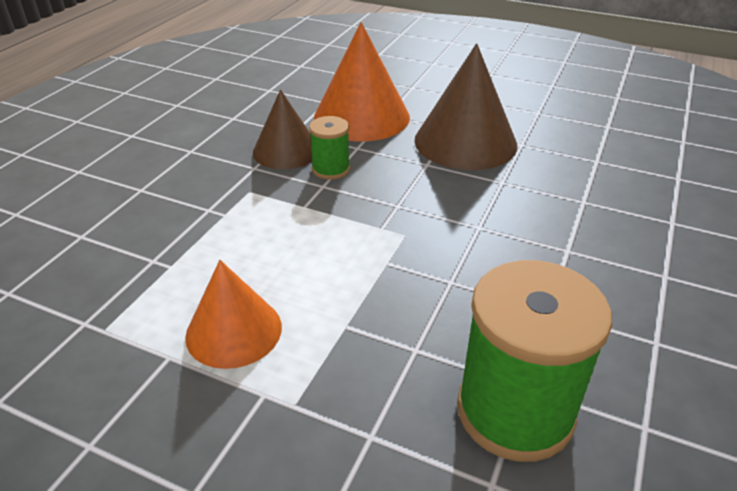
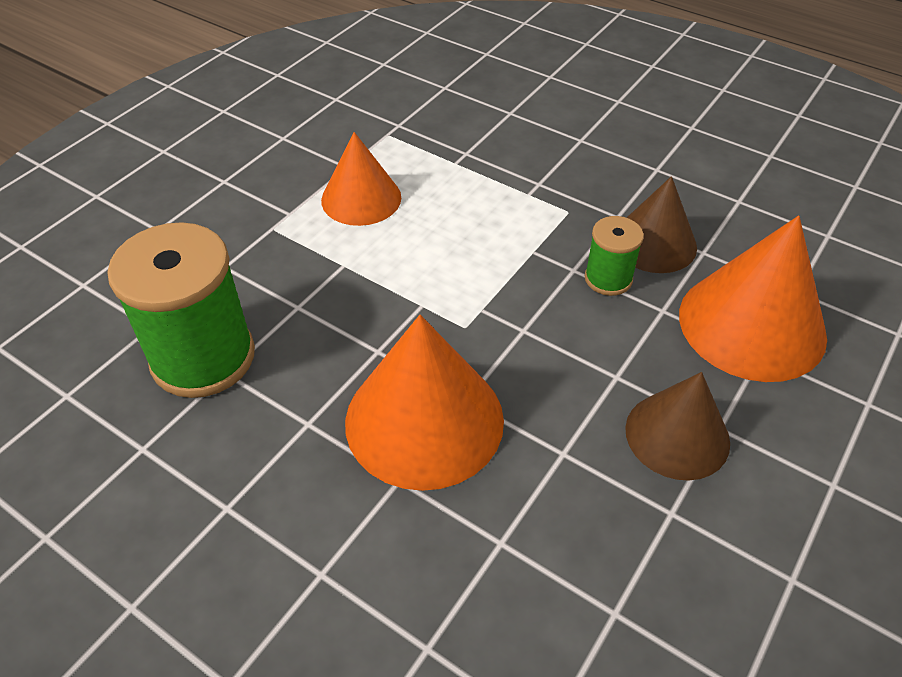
camera: 100 degrees right, 10 degrees up
brown cone [414,43,517,170] -> brown cone [625,372,730,481], size x0.64
none -> orange cone [345,315,504,491]

